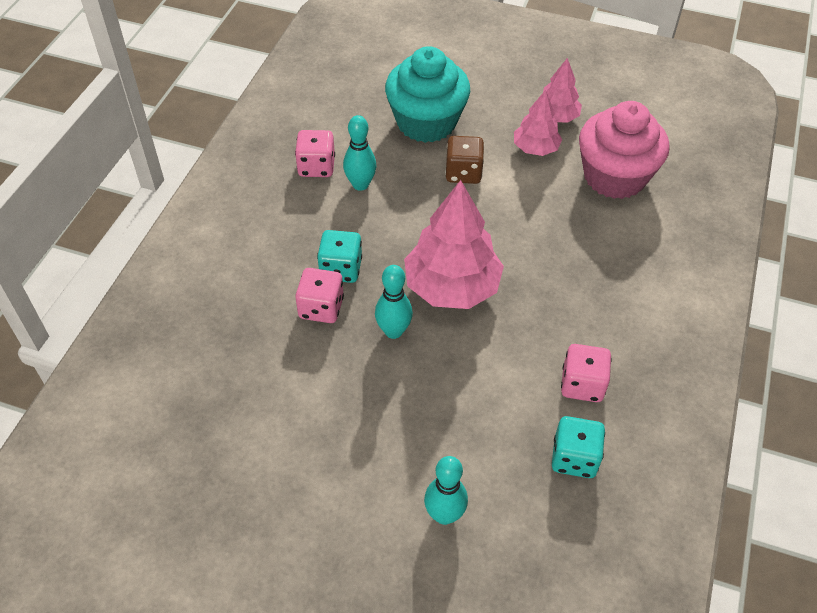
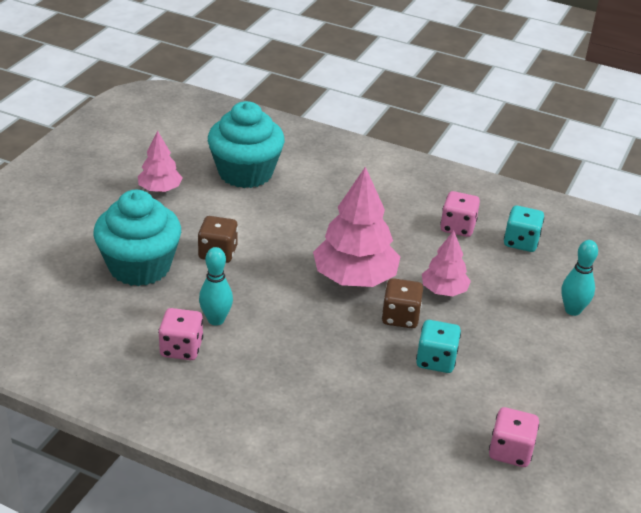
camera: 85 degrees left, 15 degrees down
pink dice [295,268,344,323] -> pink dice moved to [489,407,539,467]
turquoise dice [317,230,362,283] -> turquoise dice moved to [416,320,461,373]
turquoise bowling pin [375,265,413,339] -> brown dice [382,278,423,328]
pink tree [514,90,562,156] -> pink tree moved to [422,231,471,296]
pink cupcake [579,101,669,199] -> turquoise cupcake [208,101,285,188]

